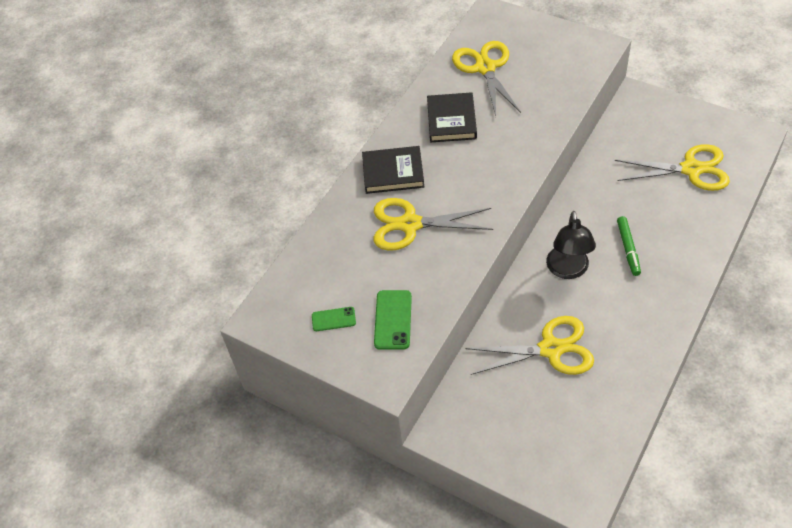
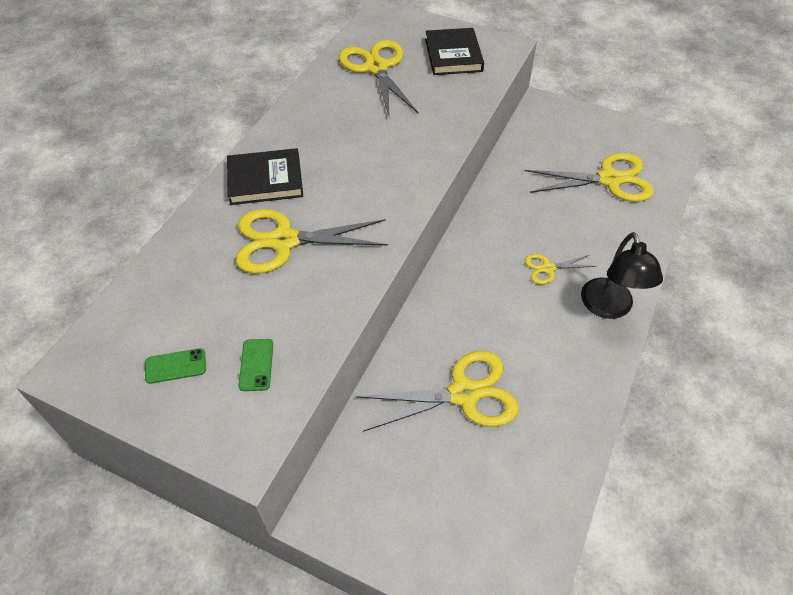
camera: 10 degrees left, 0 degrees up
green phone [374,290,412,350] -> green phone [239,339,273,391], size x0.64
black book [427,92,477,142] -> black book moved to [425,28,484,75]
black lamp [546,211,596,279] -> black lamp moved to [581,232,663,319]
green marker [617,216,641,276] -> yellow scissors [525,254,597,284]

